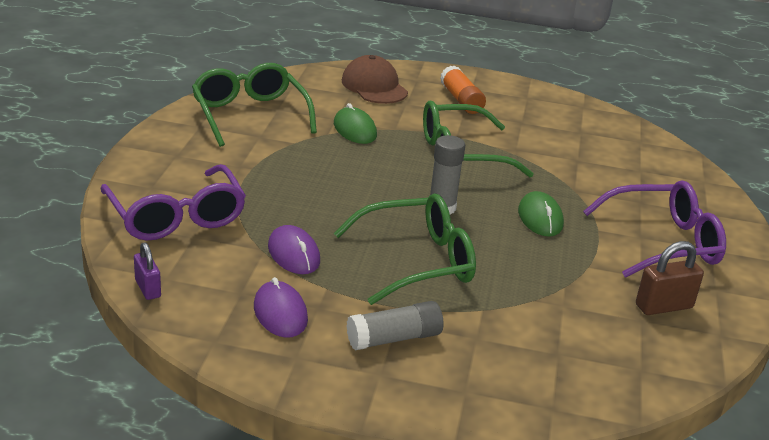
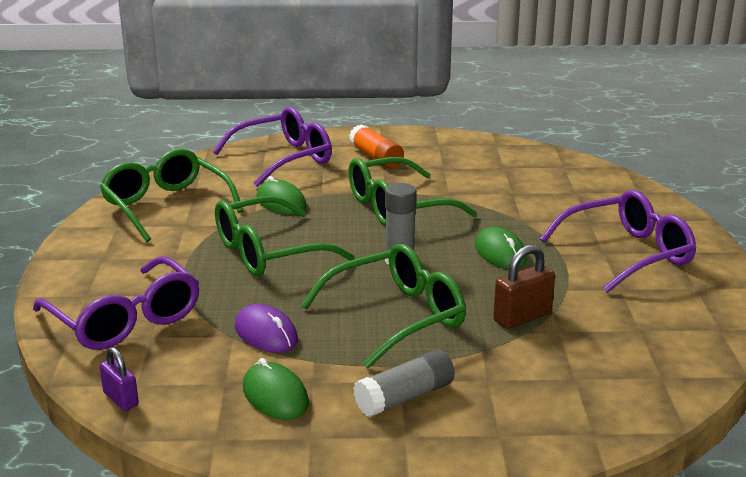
camera: 10 degrees left, 5 degrees down
purple mouse [254,277,308,338] -> green mouse [243,358,309,420]
brown cap [342,55,408,104] -> purple glasses [213,107,332,187]
brown padlock [636,241,704,315] -> brown padlock moved to [493,245,555,329]
none -> green glasses [215,196,354,276]

